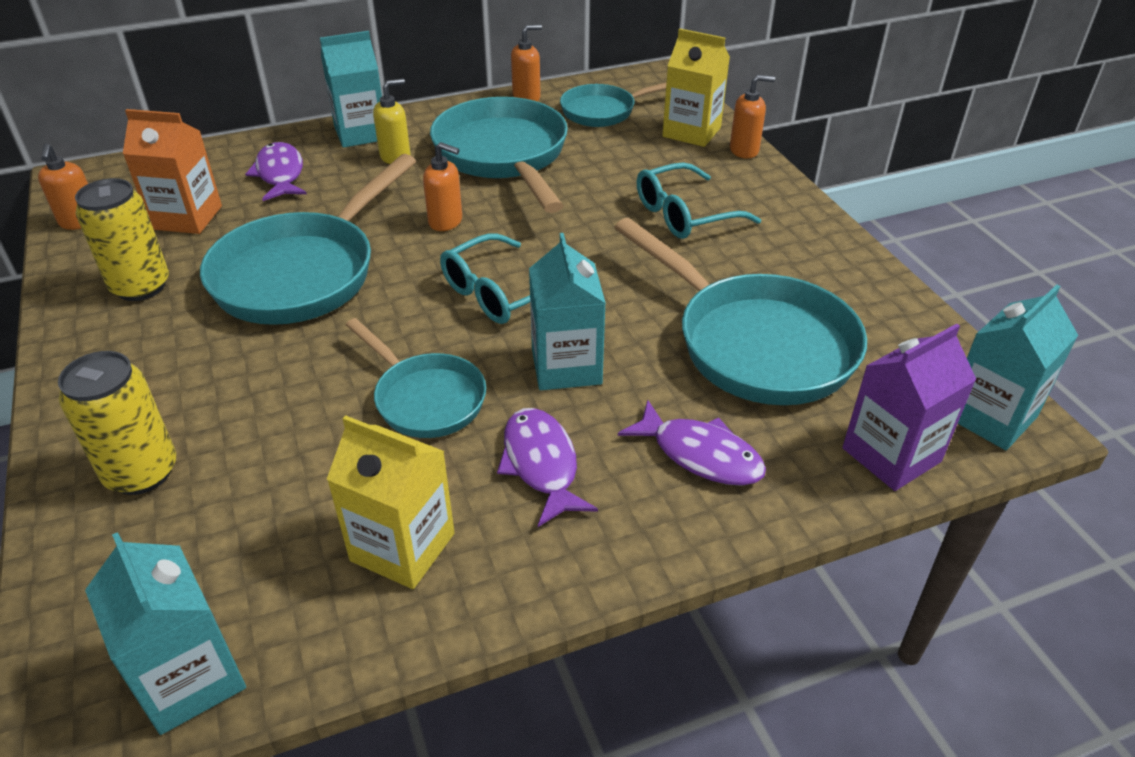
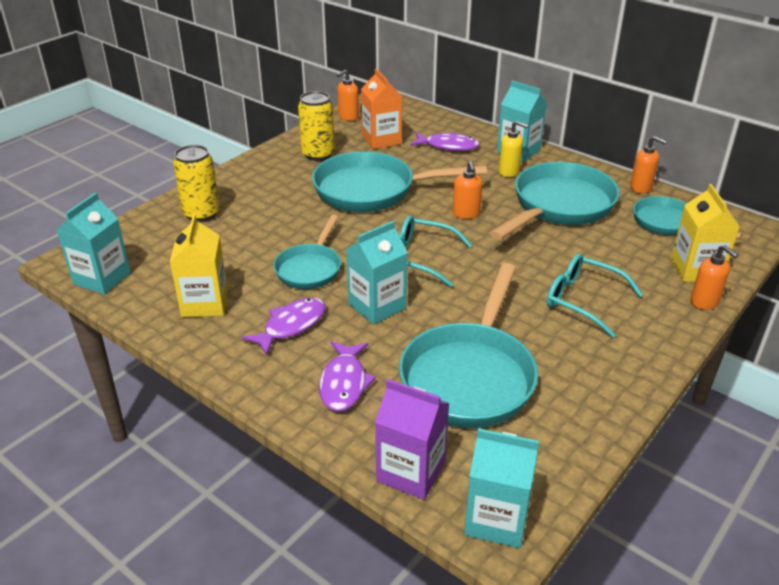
camera: 60 degrees right, 5 degrees down
purple fish [245,142,307,201] -> purple fish turned 60 degrees clockwise [411,132,480,151]

